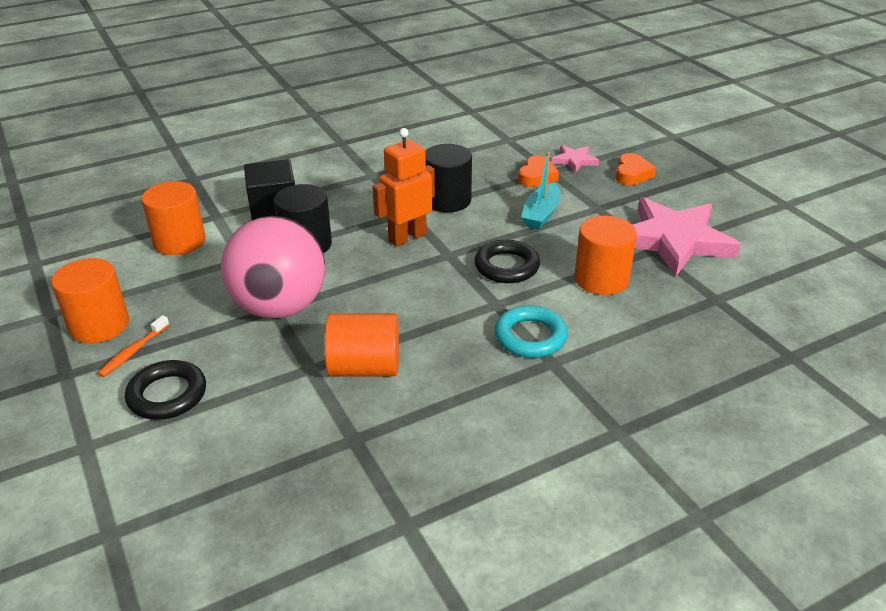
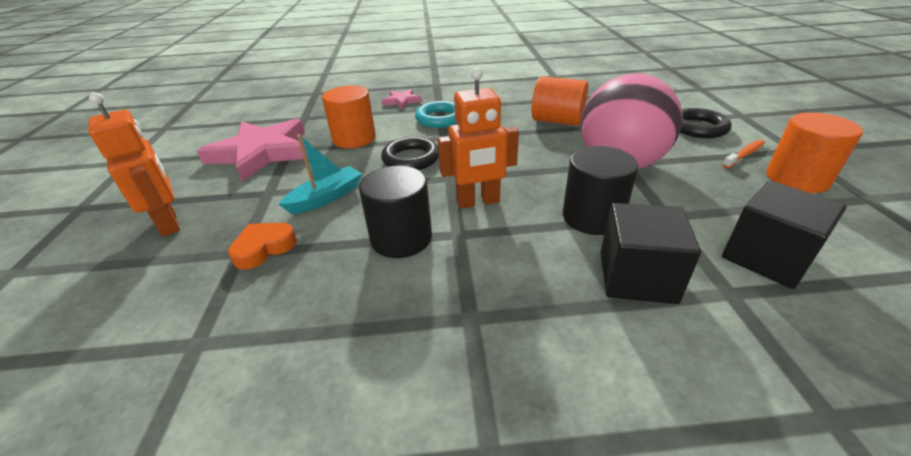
camera: 155 degrees left, 0 degrees up
orange cylinder [142,181,205,255] -> black cube [722,181,847,289]
pink star [551,145,599,173] -> pink star moved to [382,89,422,109]
orange heart [616,153,656,185] -> orange robot [88,92,180,237]

